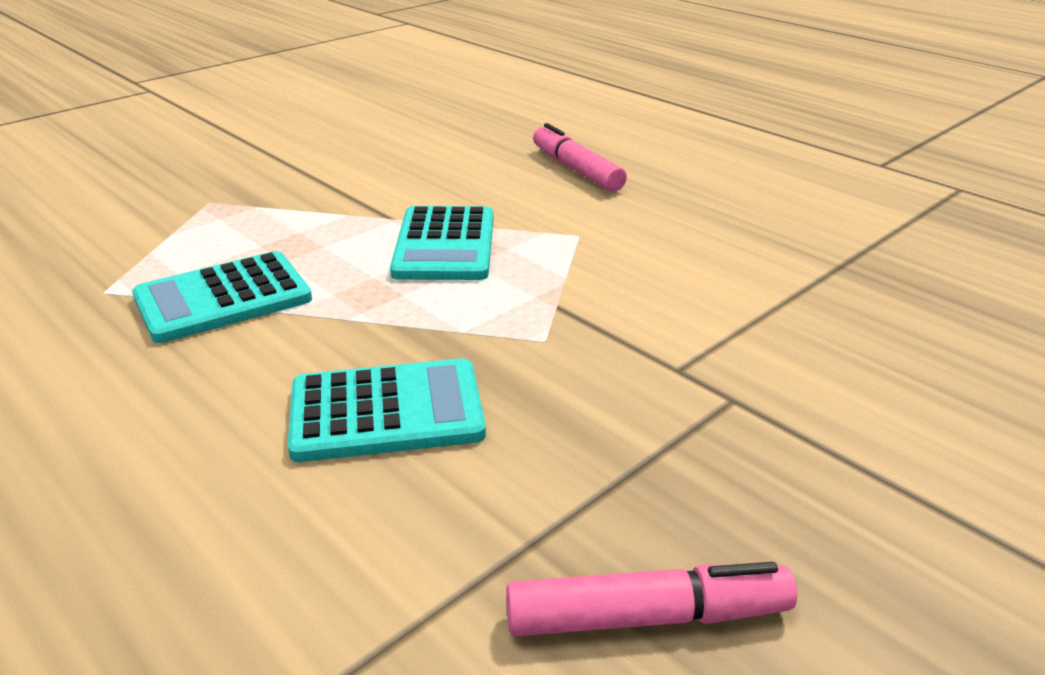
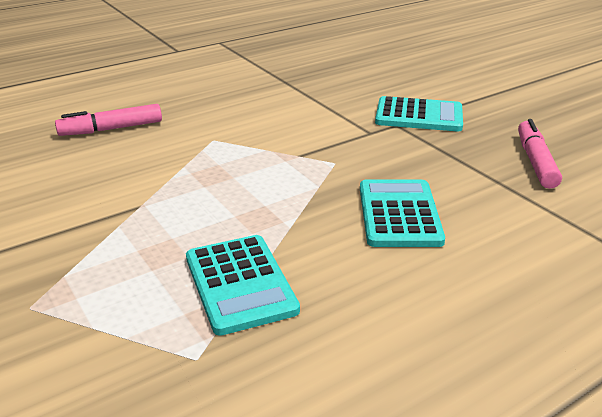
camera: 80 degrees left, 0 degrees up
turquoise calculator [390,206,493,280] -> turquoise calculator moved to [375,96,463,131]

